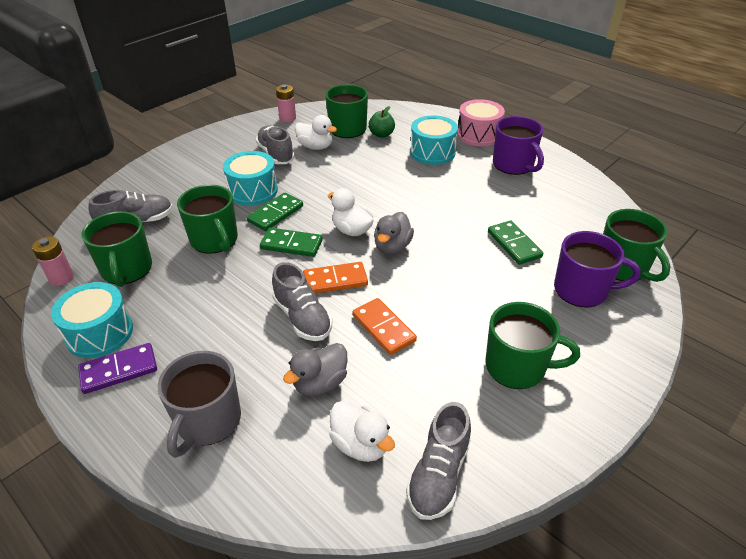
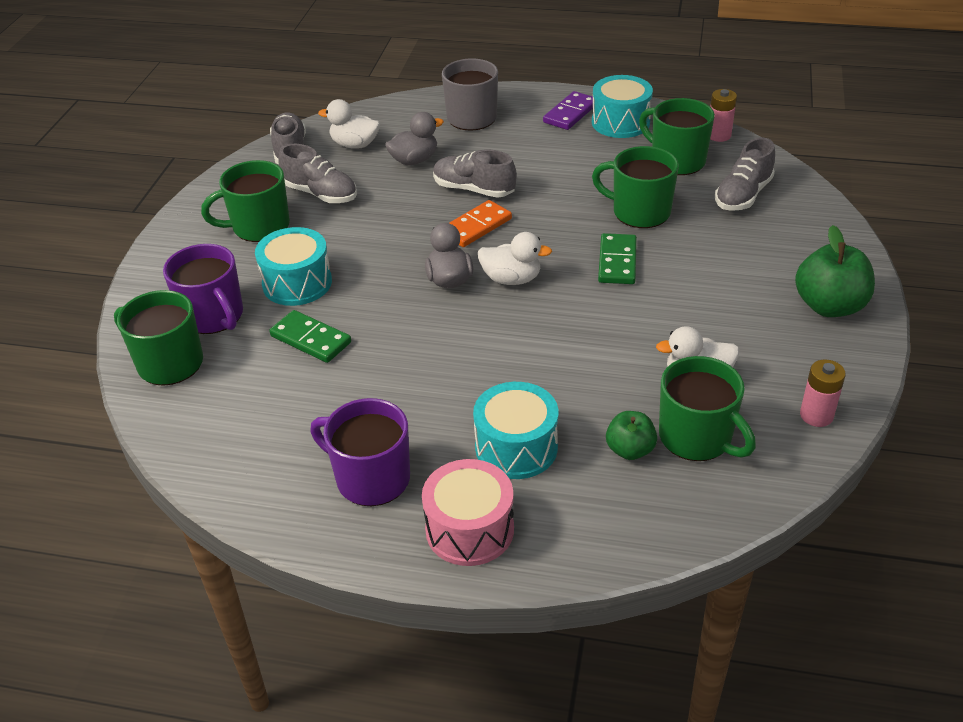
camera: 150 degrees right, 0 degrees up
turquoise drum [223,151,278,206] -> turquoise drum moved to [255,227,332,306]
grey shoe [256,125,295,164] -> grey shoe moved to [279,144,357,203]
green domino [260,228,323,257] -> none
grey duck [283,343,348,396] -> grey duck turned 45 degrees clockwise [385,112,444,165]
orange domino [352,298,417,355] -> none
purple mug [554,231,641,307] -> purple mug turned 105 degrees counterclockwise [163,244,243,334]
none -> green apple [795,225,875,317]

